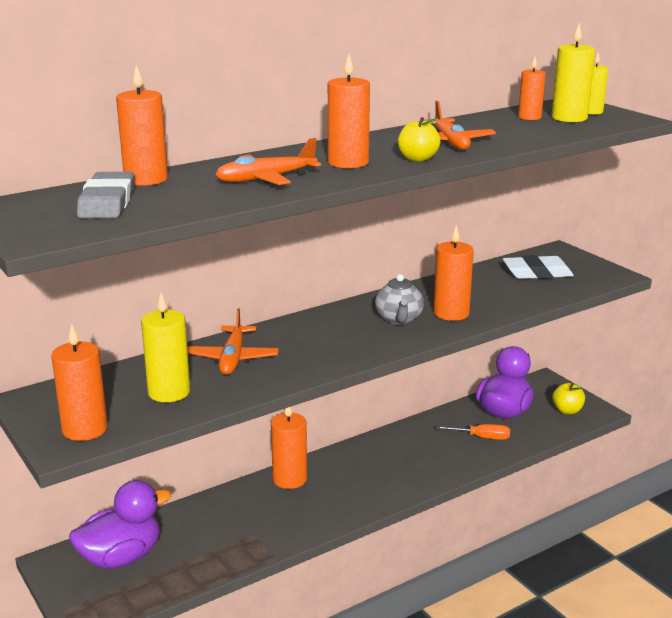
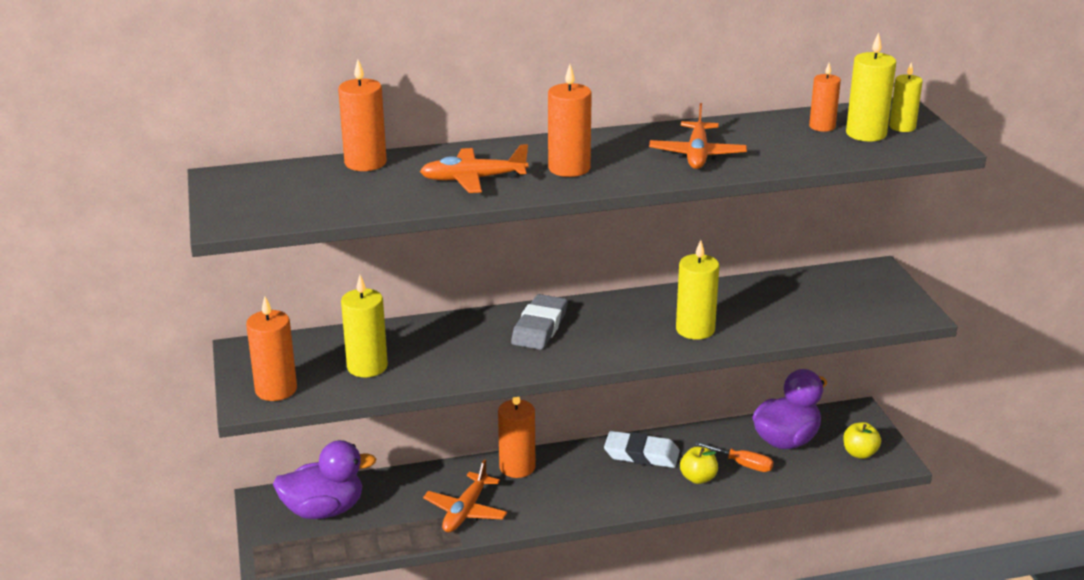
camera: 20 degrees right, 5 degrees up
grey eraser [77,172,134,218] -> grey eraser moved to [511,294,568,350]
orange plane [187,308,279,375] -> orange plane moved to [423,459,507,533]
grey teapot [375,274,424,325] -> none
yellow apple [398,117,440,162] -> yellow apple moved to [680,447,718,484]
orange candle [433,225,474,321] -> yellow candle [676,240,719,340]
white eraser [503,255,574,279] -> white eraser moved to [604,431,680,468]

